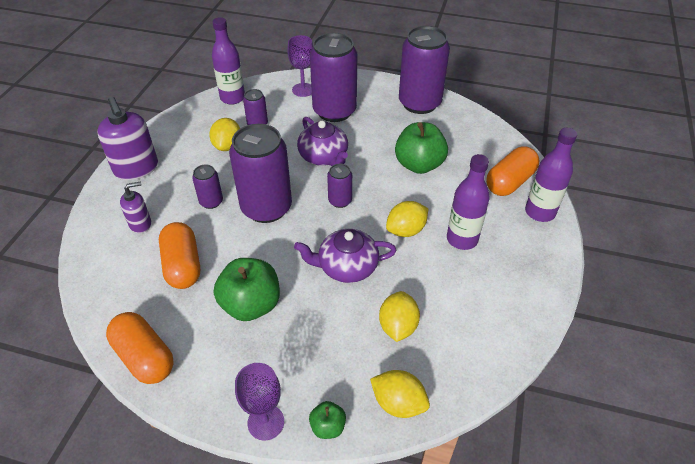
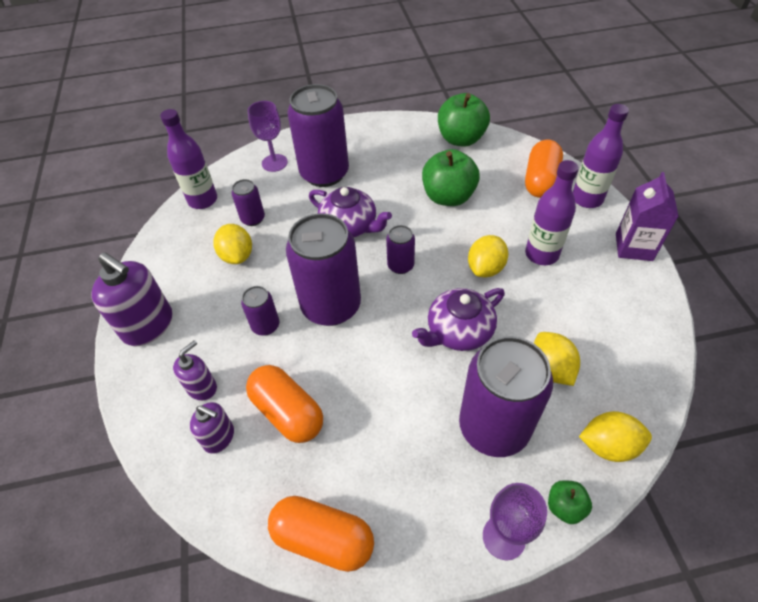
camera: 25 degrees left, 5 degrees up
green apple [214,258,280,321] -> green apple moved to [438,93,490,147]
purple can [399,26,450,114] -> purple can moved to [459,336,553,457]
none -> purple soap dispenser [190,402,234,454]
none -> purple carton [616,172,679,261]

